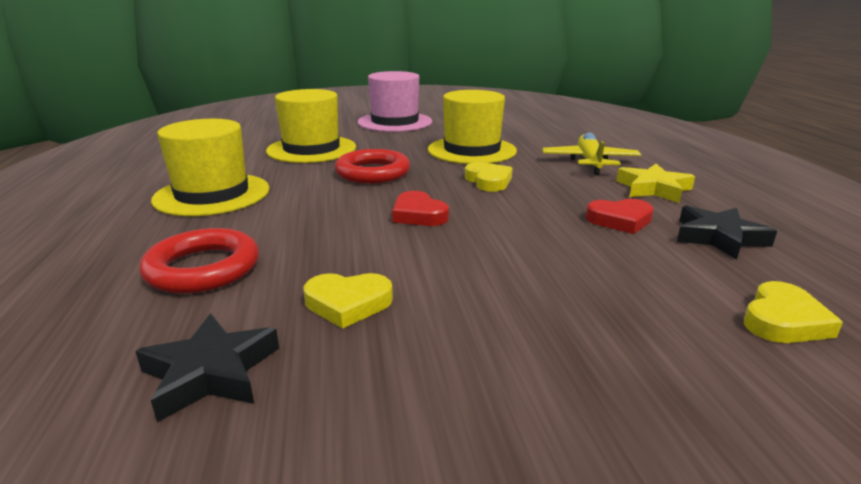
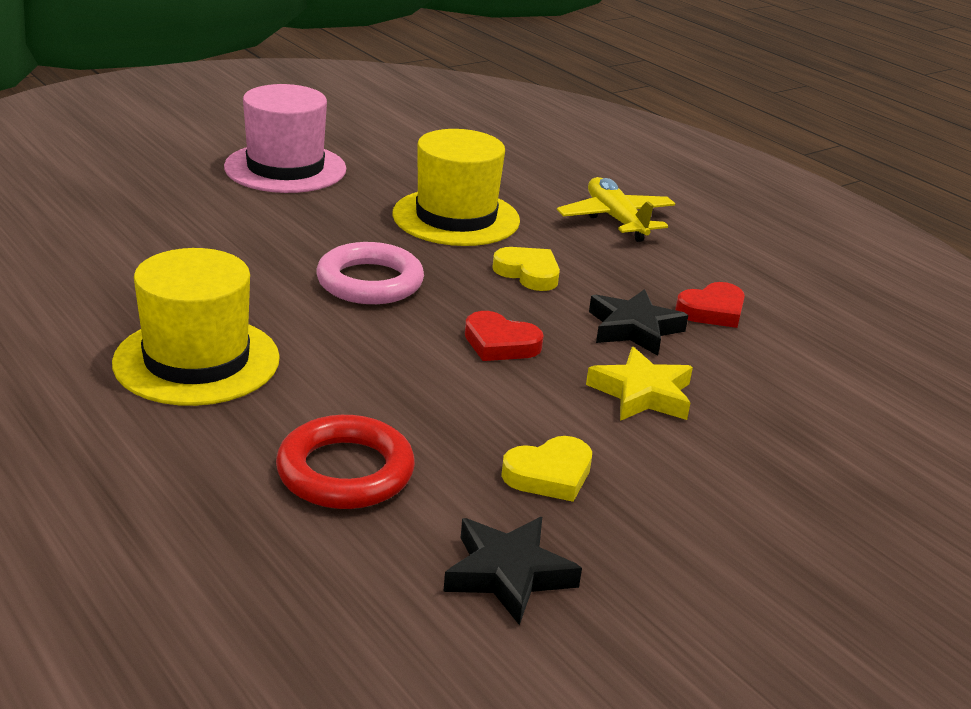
camera: 30 degrees left, 5 degrees up
yellow hat [266,89,356,163] -> none
red ring [335,149,410,184] -> pink ring [316,242,424,304]
yellow star [616,164,695,203] -> yellow star moved to [586,347,693,421]
black star [677,206,777,260] -> black star moved to [589,289,688,356]
yellow heart [744,281,843,343] -> none

